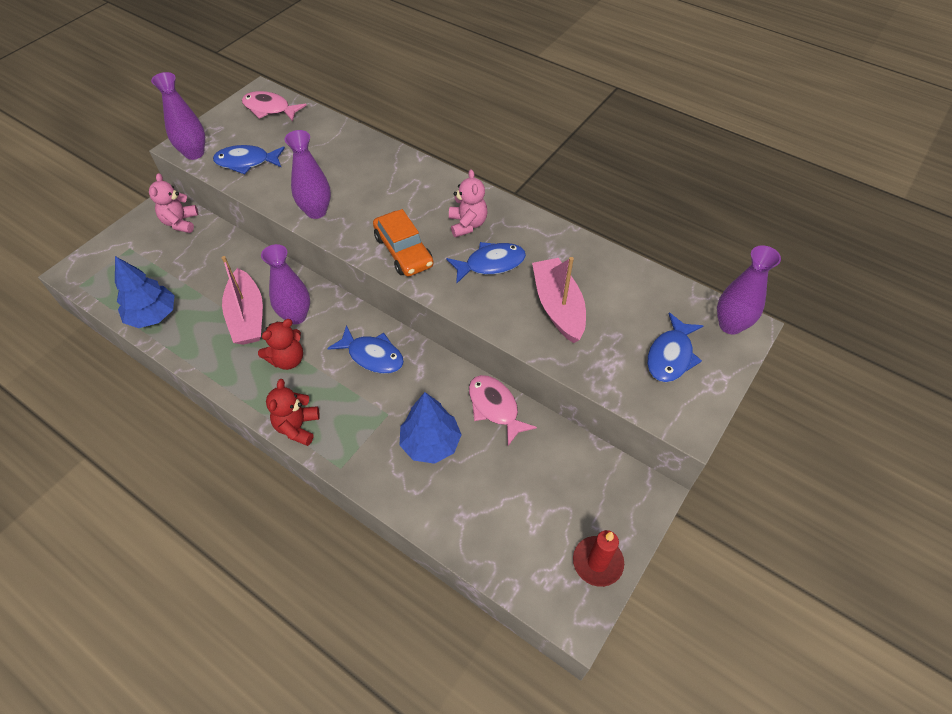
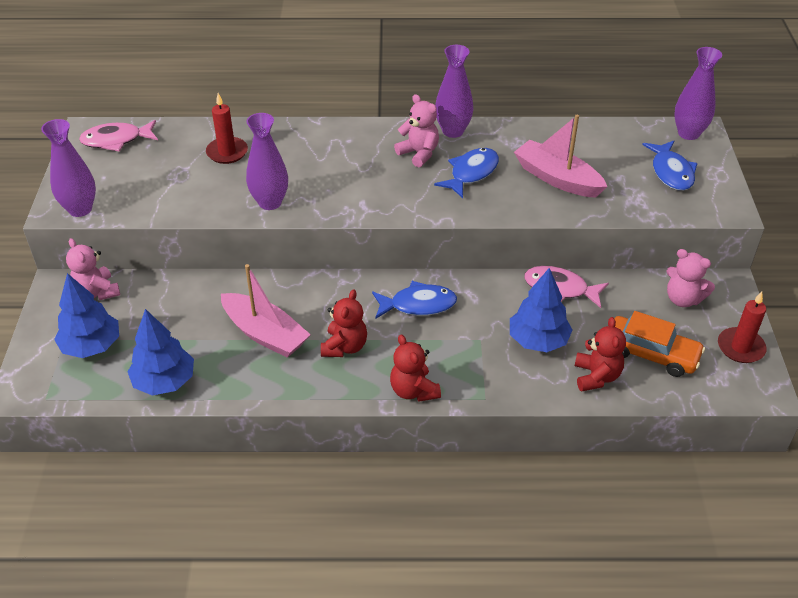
camera: 35 degrees left, 10 degrees down
blue fish [213,145,285,174] -> none
purple vase [261,244,310,324] -> purple vase moved to [435,45,473,138]
orange car [373,209,434,276] -> orange car moved to [614,311,705,377]
none -> blue tree [54,273,119,358]
none -> red candle [206,93,248,164]
none -> red teddy bear [575,317,626,391]
none -> pink teddy bear [667,249,715,307]

